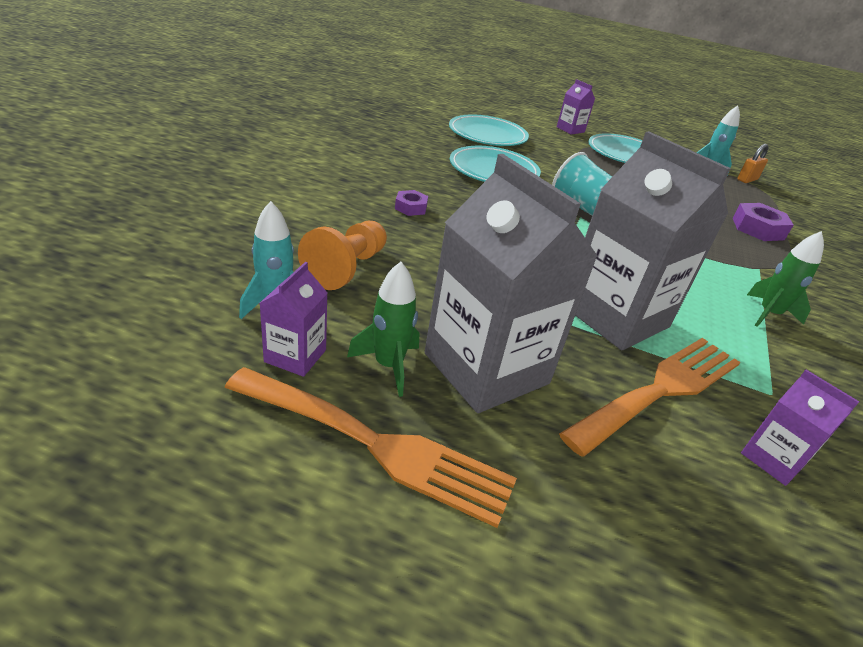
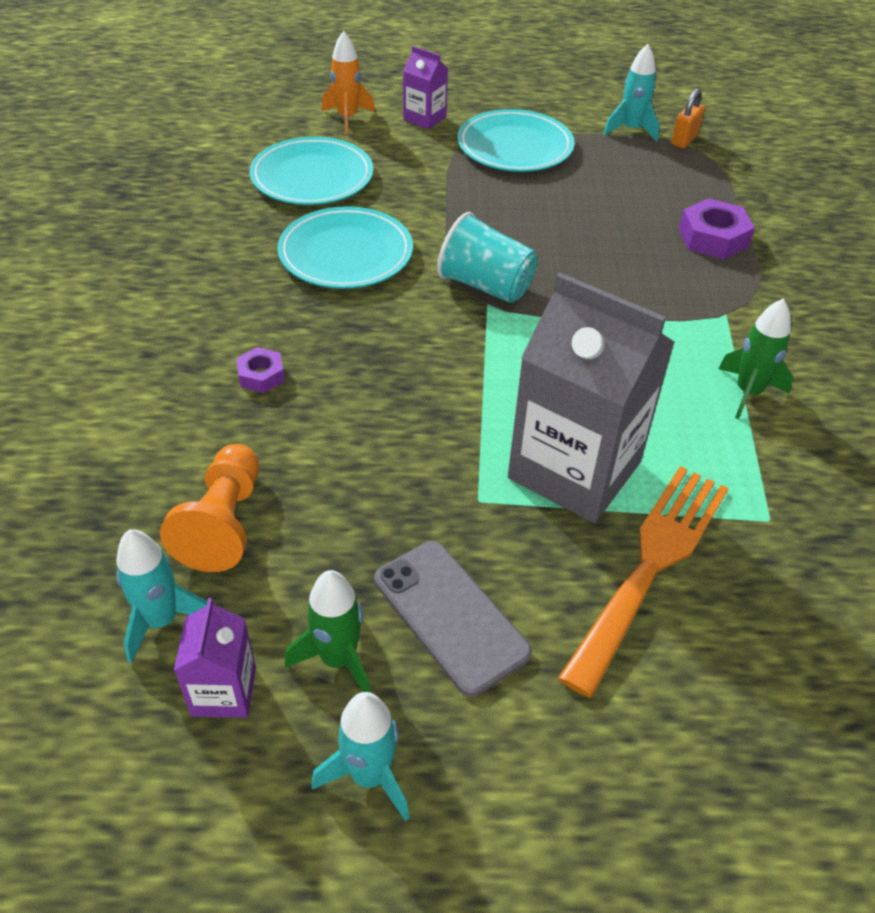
camera: 15 degrees left, 10 degrees up
orange fork [224,367,517,528] -> turquoise rocket [311,692,410,821]
grey carton [425,154,598,413] -> grey phone [374,541,532,697]
purple carton [741,370,859,486] -> none
none -> orange rocket [322,31,375,134]

